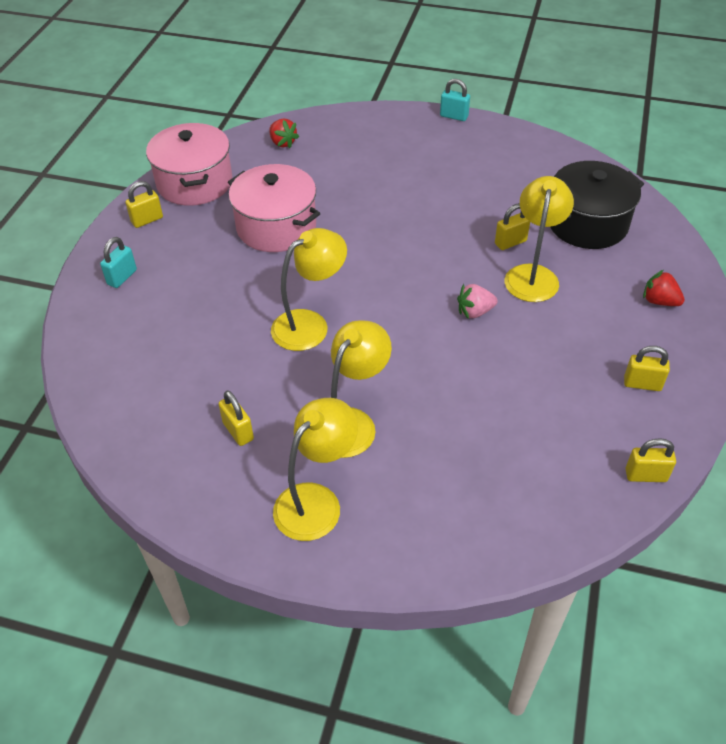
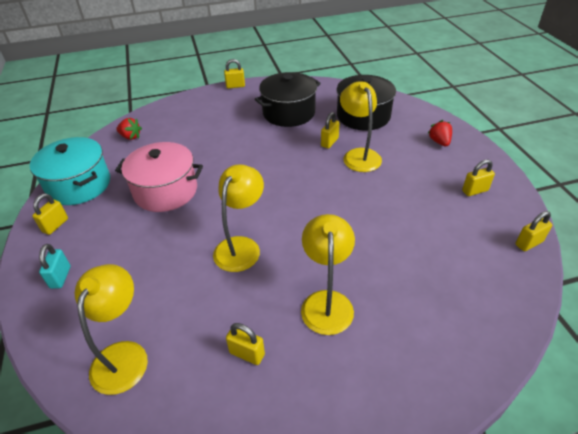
camera: 30 degrees left, 5 degrees down
pink pot [146,123,232,206] -> turquoise pot [30,137,110,205]
yellow lamp [273,398,358,541] -> yellow lamp moved to [75,264,148,395]
turquoise padlock [440,79,470,121] -> yellow padlock [224,59,245,89]
pink strawberry [457,284,498,319] -> none
red strawberry [643,270,685,306] -> red strawberry turned 75 degrees clockwise [428,120,452,146]
none -> black pot [255,72,321,127]

